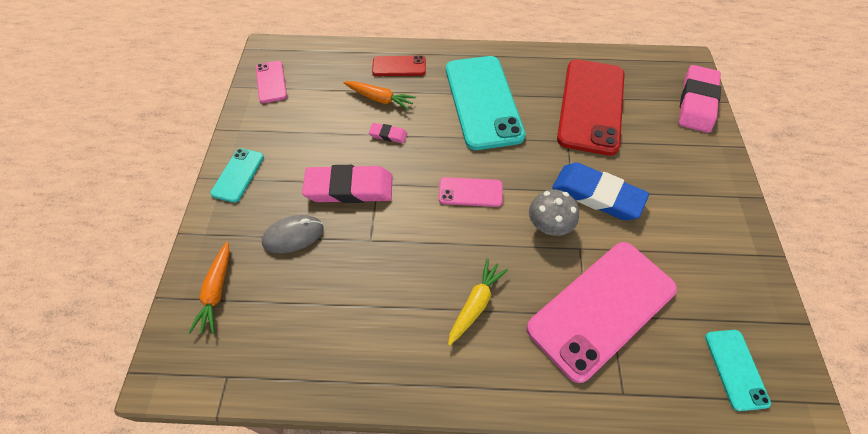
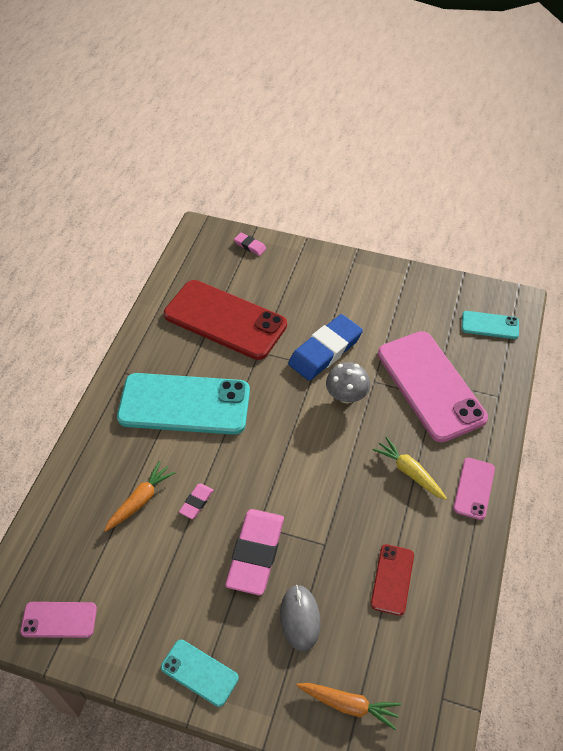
camera: 75 degrees left, 5 degrees down
red phone [372,56,426,76] -> red phone moved to [371,544,414,616]
pink phone [439,177,503,207] -> pink phone moved to [453,458,495,520]
pink eraser [679,65,721,133] -> pink eraser [234,233,266,256], size x0.46

